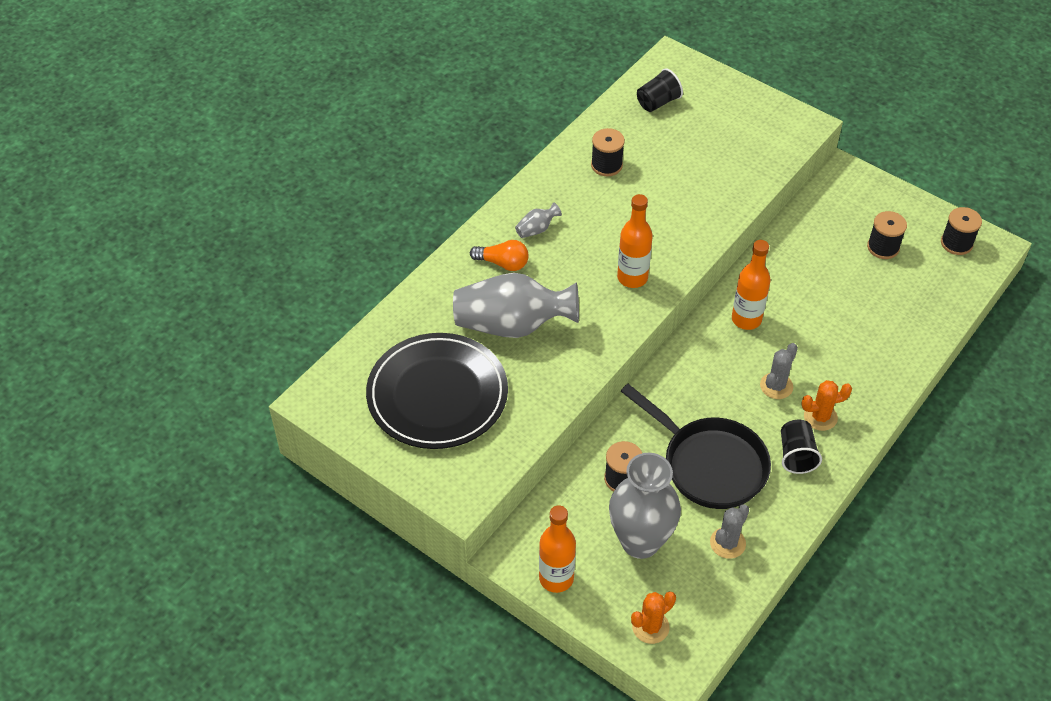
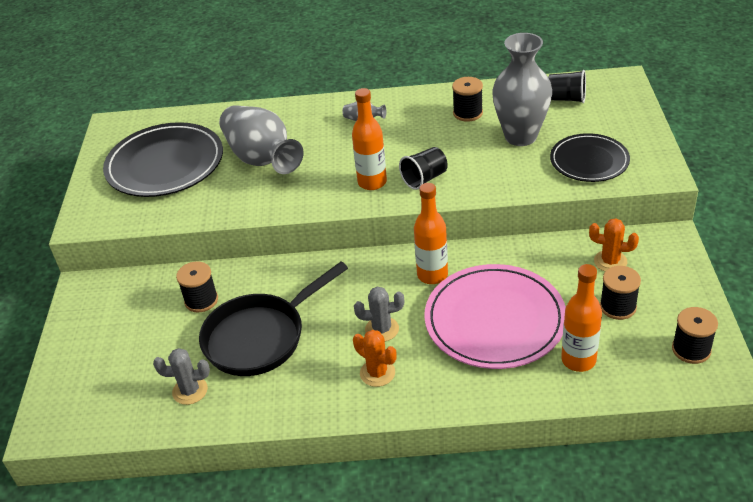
camera: 55 degrees right, 10 degrees down
orange light bulb [470,240,529,271] -> none
orange bottle [539,505,576,593] -> orange bottle moved to [561,264,602,372]
grey vase [609,453,681,559] -> grey vase moved to [492,33,552,146]
black pan [621,384,771,509] -> black pan turned 45 degrees clockwise [199,262,348,376]
orange cactus [631,591,676,644] -> orange cactus moved to [589,218,639,271]
black cup [781,420,822,474] -> black cup moved to [399,147,448,190]
none -> pink plate [424,264,566,369]
none -> black plate [550,133,630,182]

